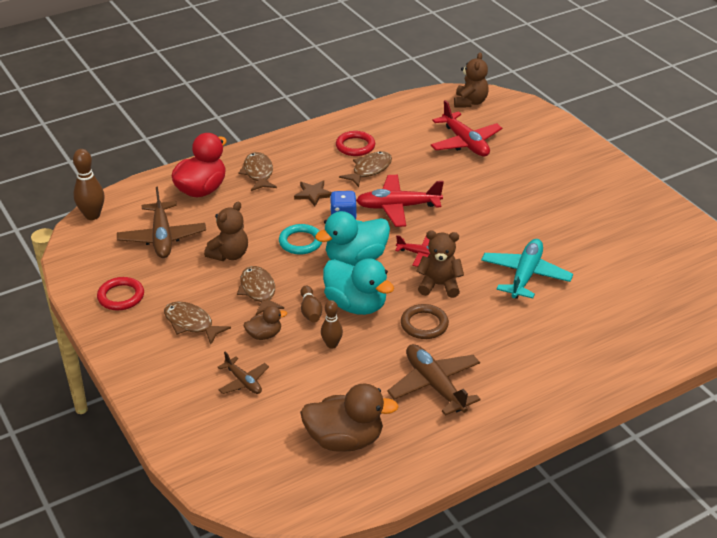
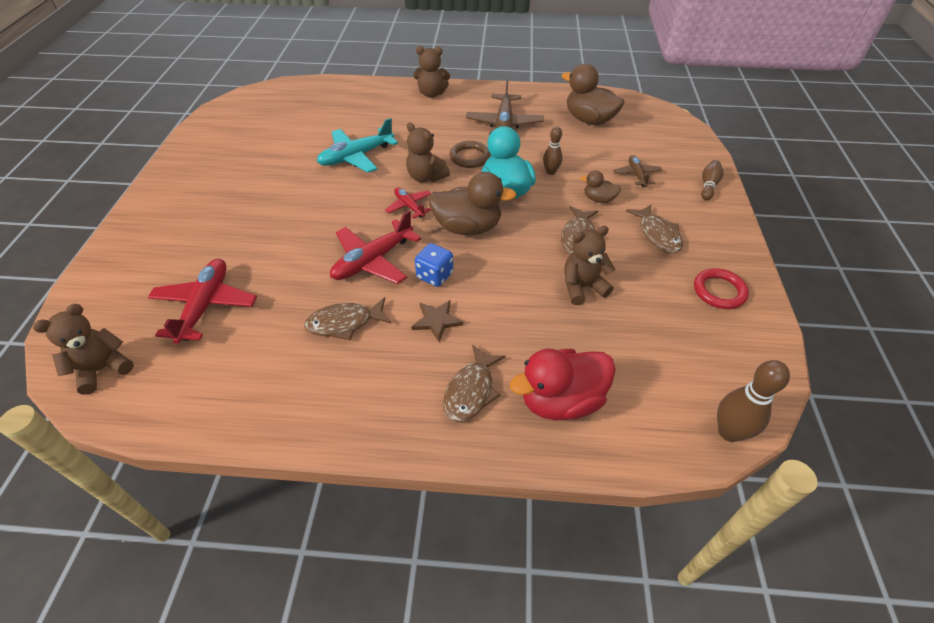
camera: 145 degrees left, 10 degrees up
brown plane [117,187,206,258] -> none
turquoise ring [279,224,322,255] -> none
brown bowling pin [300,286,322,323] -> brown bowling pin moved to [701,160,723,200]
turquoise duck [315,211,390,266] -> brown duck [428,172,517,235]
red ring [336,131,375,156] -> none
red plane [356,175,444,227] -> red plane turned 105 degrees clockwise [330,210,421,284]
none -> brown teddy bear [413,46,450,98]

